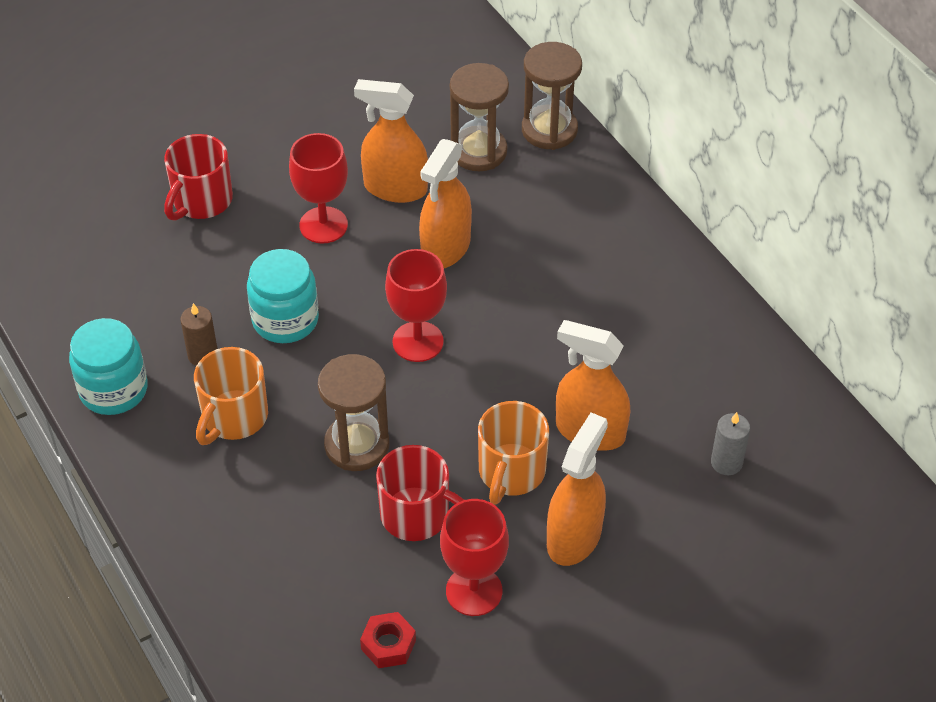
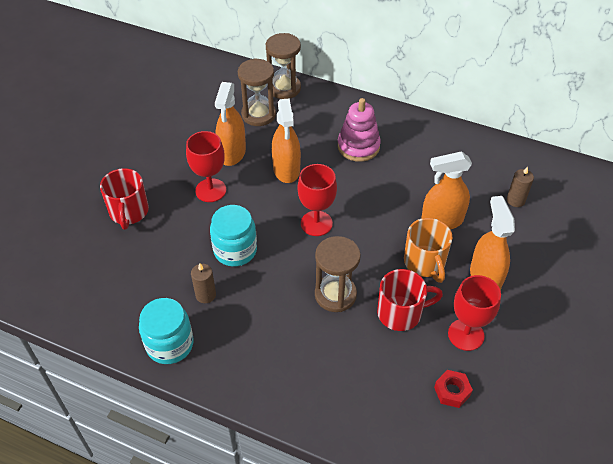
camera: 35 degrees left, 0 degrees up
orange mug [194,347,268,445] -> none
orange spray bottle [354,79,428,203] -> orange spray bottle turned 60 degrees counterclockwise [215,82,246,166]
grey candle [711,412,750,475] -> brown candle [507,166,534,207]
none -> pink stacking toy [338,98,381,162]

